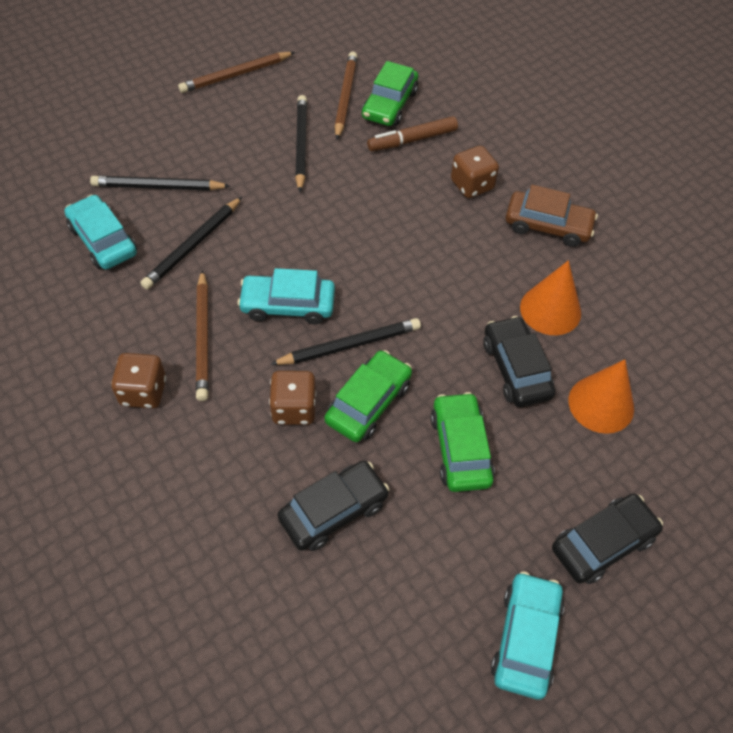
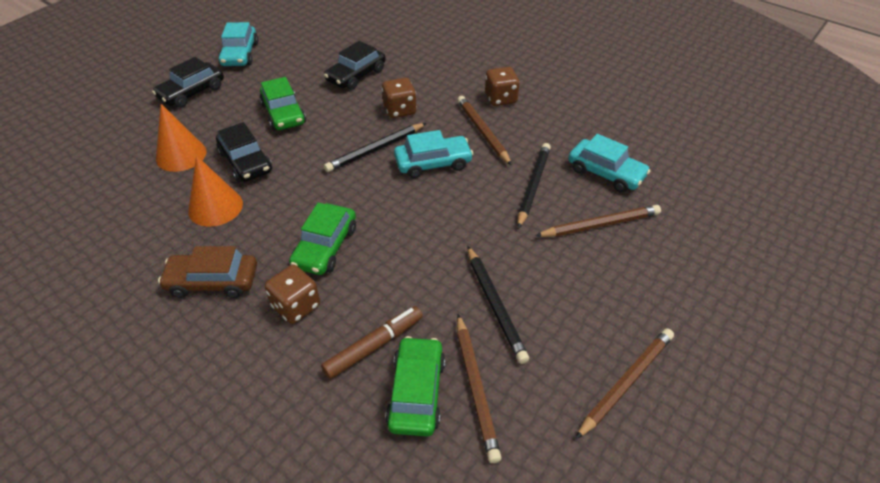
camera: 165 degrees right, 10 degrees down
black pencil [90,176,230,191] -> brown pencil [535,205,661,237]
green car [324,350,412,442] -> green car moved to [289,203,356,275]

